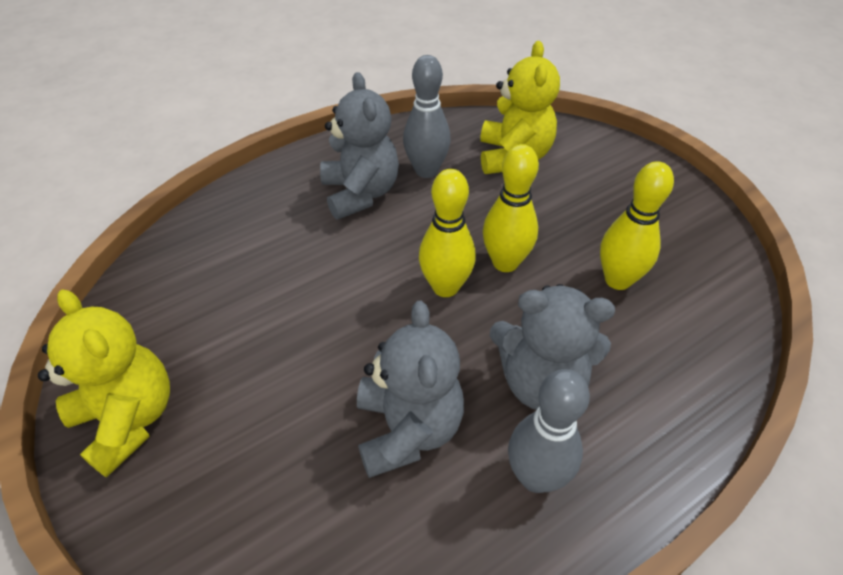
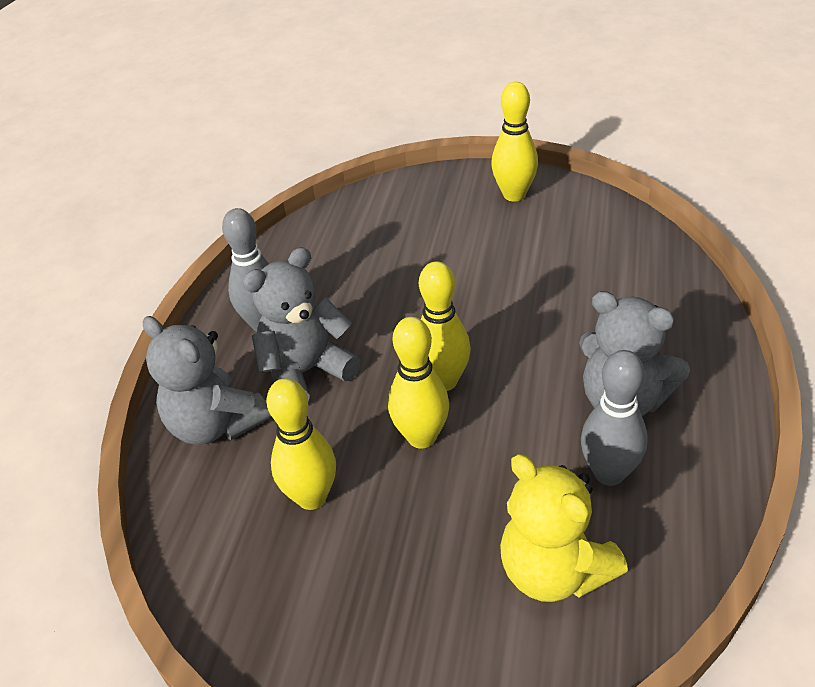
camera: 140 degrees right, 5 degrees down
yellow teddy bear [38,289,170,478] -> yellow bowling pin [491,82,538,201]
grey teddy bear [357,301,464,478] -> grey teddy bear moved to [143,316,271,445]

